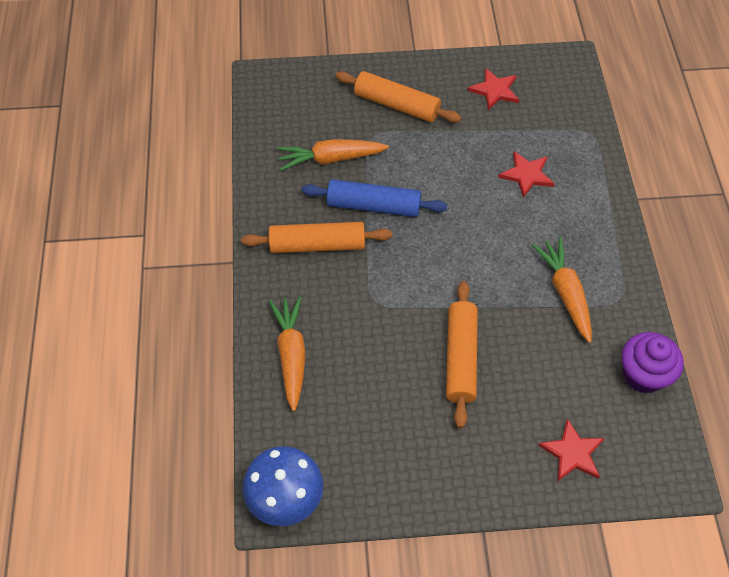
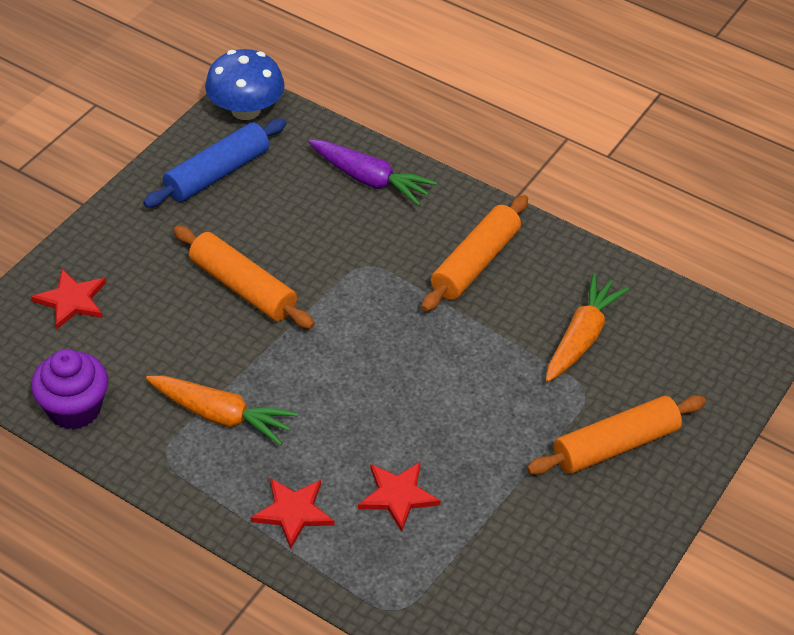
camera: 125 degrees right, 10 degrees down
orange carrot [269,296,306,411] -> purple carrot [309,140,437,206]
blue rolling pin [301,179,447,217] -> blue rolling pin moved to [143,118,287,207]
red star [468,68,519,111] -> red star moved to [251,478,334,549]

